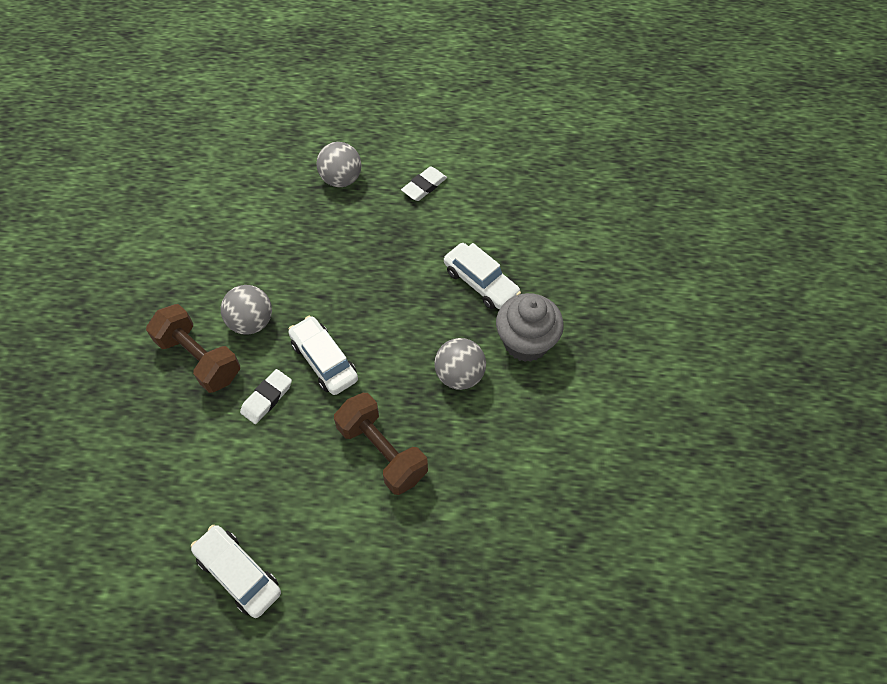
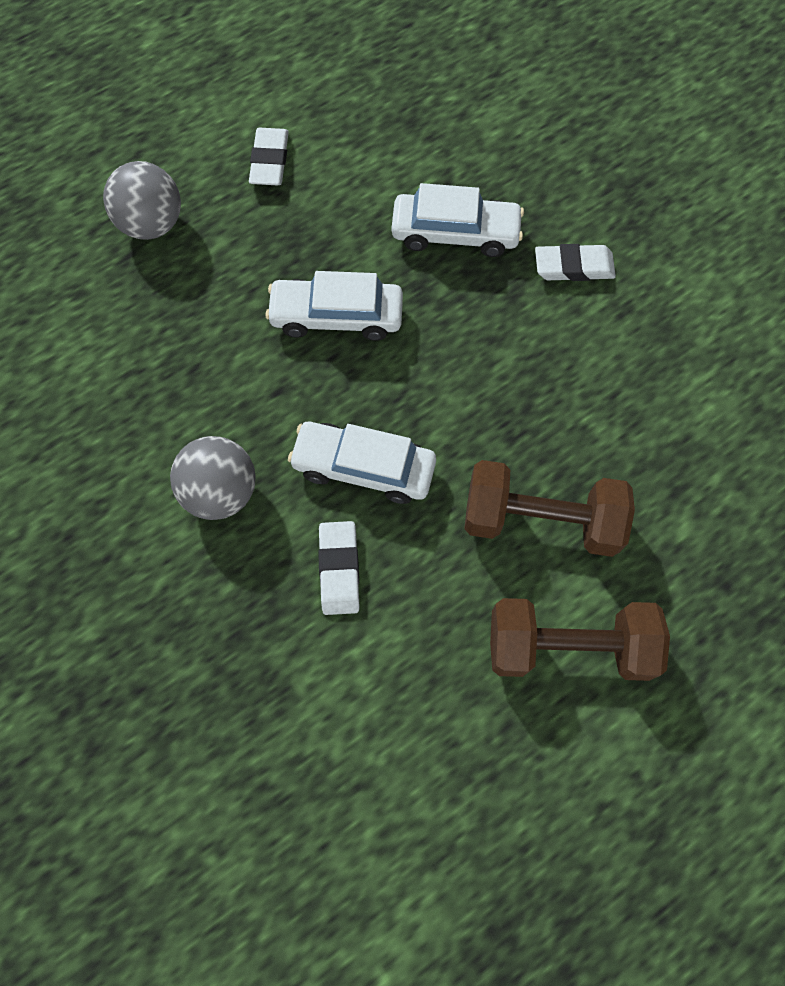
camera: 40 degrees left, 10 degrees up
brown dumbbell [146,304,240,393] -> brown dumbbell moved to [490,598,670,681]
white car [191,525,281,618] -> white car moved to [265,271,403,341]
grey ball [434,338,486,390] -> none
grey cupcake [496,293,564,362] -> white eraser [535,244,616,281]

